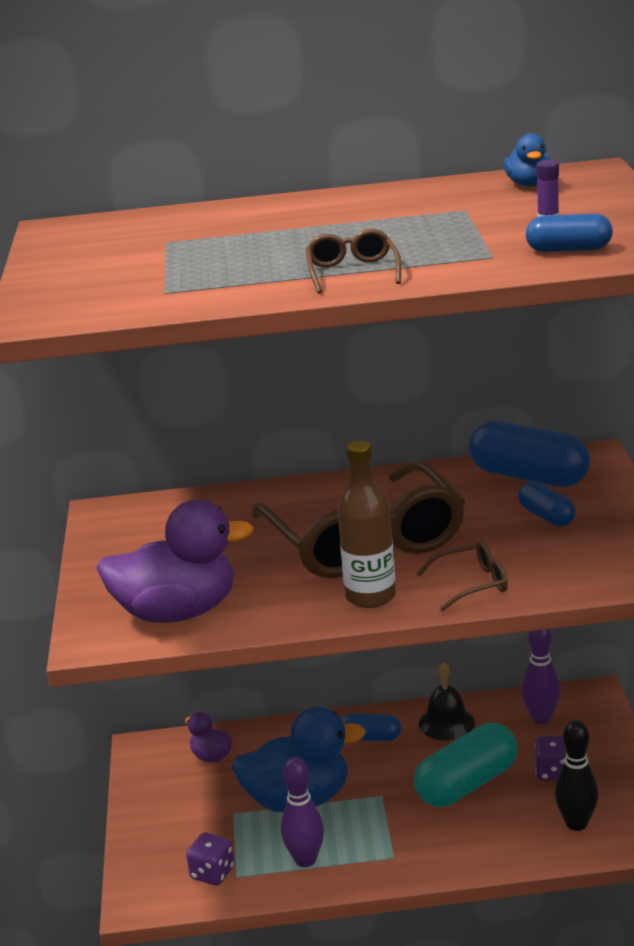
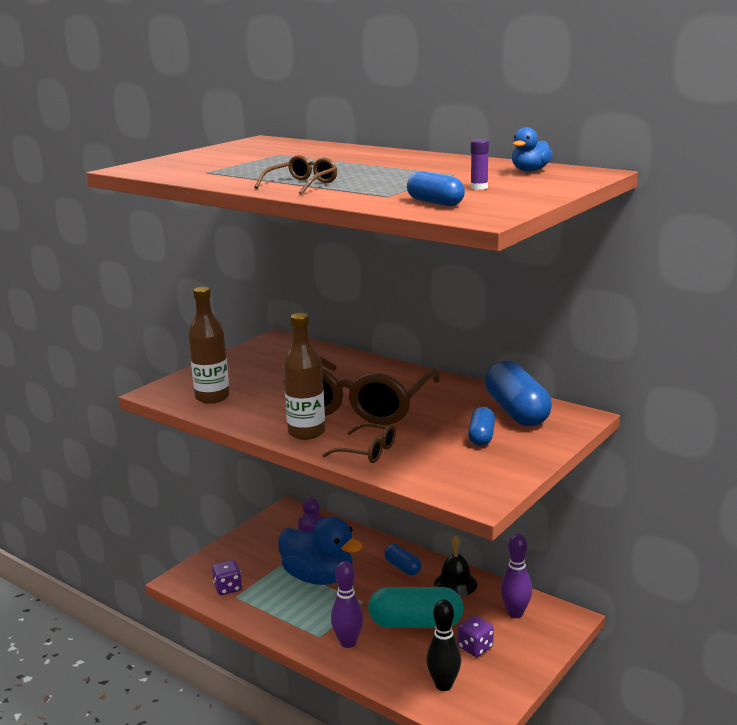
camera: 40 degrees right, 5 degrees down
purple duck [97,499,254,623] -> brown bottle [188,287,230,404]
purple bowling pin [281,757,324,867] -> purple bowling pin moved to [331,561,363,648]

